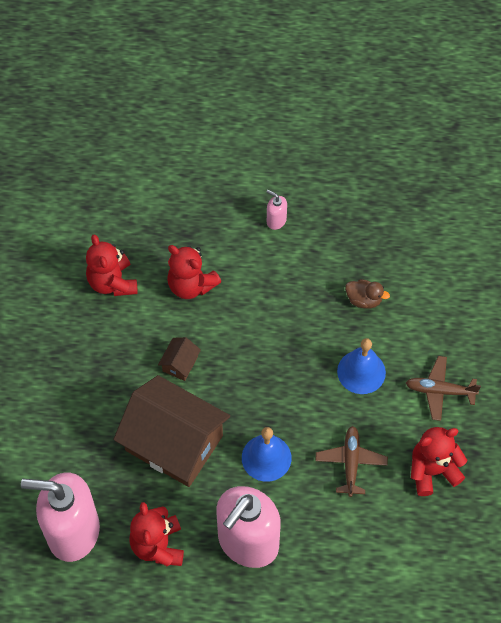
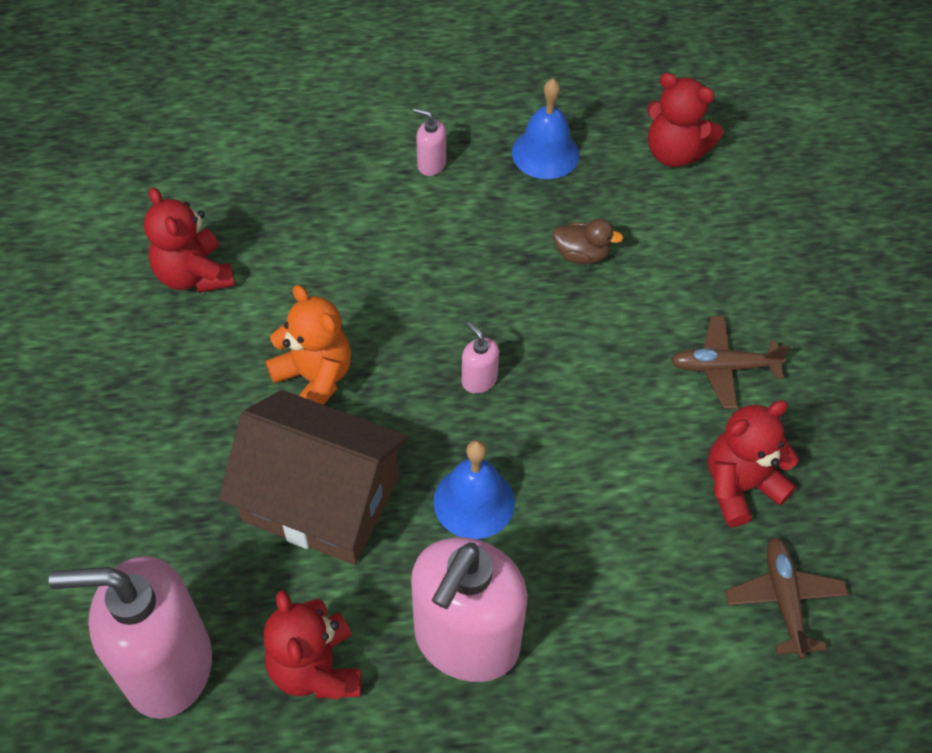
camera: 10 degrees left, 5 degrees down
brown house [158,337,201,381] -> orange teddy bear [266,285,351,405]
red teddy bear [167,245,221,299] -> red teddy bear moved to [647,73,723,167]
brown plane [315,426,388,497] -> brown plane moved to [725,538,848,659]
blue bell [337,338,386,394] -> blue bell moved to [512,79,580,179]
none -> pink soap dispenser [462,322,499,394]

